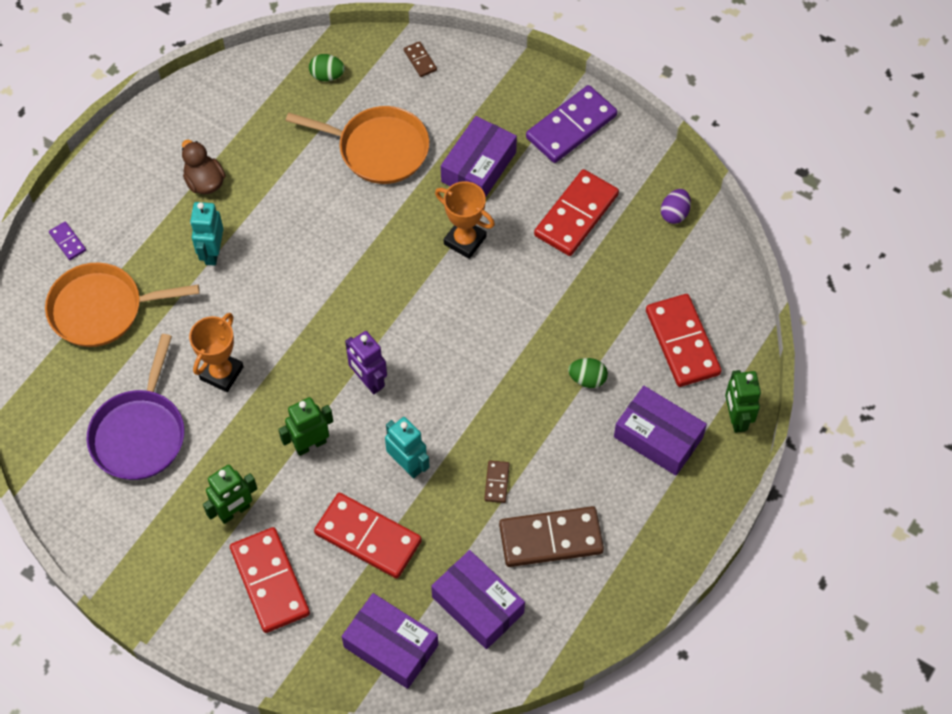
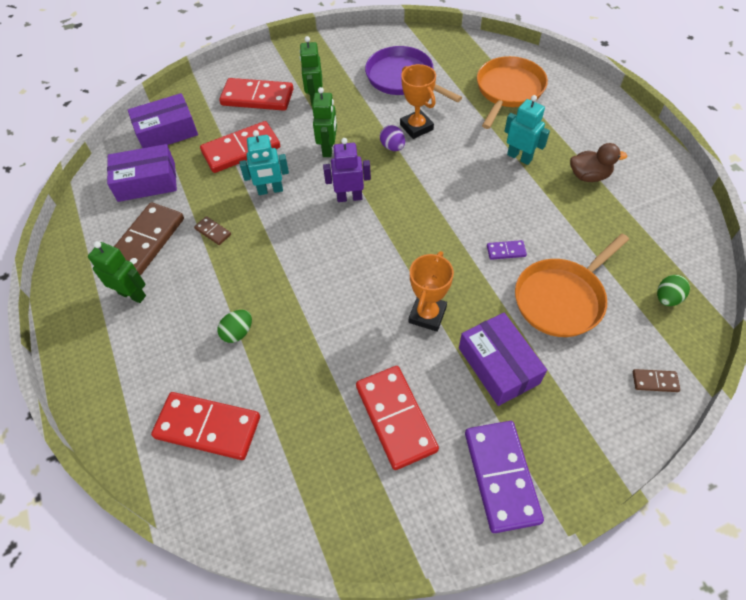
camera: 125 degrees right, 5 degrees down
purple domino [49,222,86,260] -> purple domino moved to [487,240,527,260]
orange trophy [435,181,495,259] -> orange trophy turned 45 degrees counterclockwise [409,251,454,332]
purple box [614,386,707,476] -> none
purple egg [661,189,691,224] -> purple egg moved to [380,125,405,151]
green robot [725,370,761,433] -> green robot moved to [88,241,146,303]

